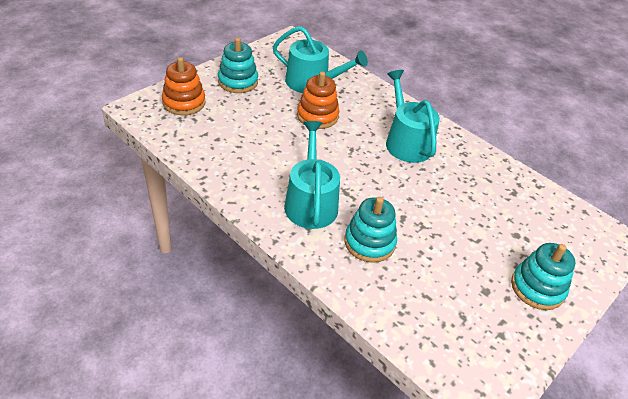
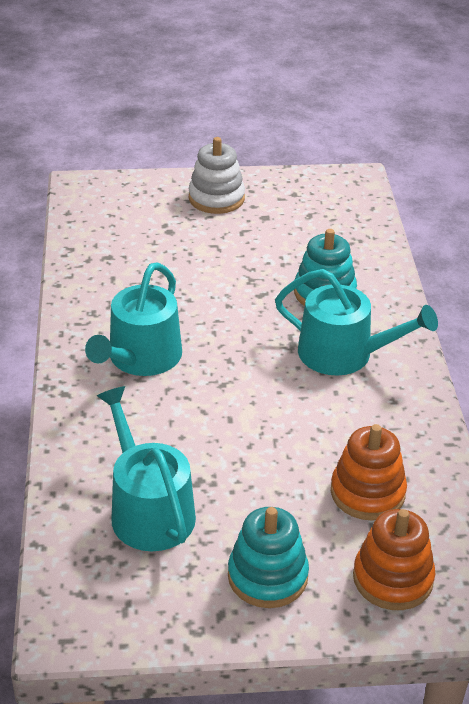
camera: 135 degrees left, 5 degrees down
turquoise watering can [284,121,340,229] -> turquoise watering can turned 105 degrees counterclockwise [275,269,438,376]
orange stacking toy [297,71,339,129] -> orange stacking toy moved to [331,424,407,520]
turquoise stacking toy [511,243,575,310] -> white stacking toy [189,137,245,214]

